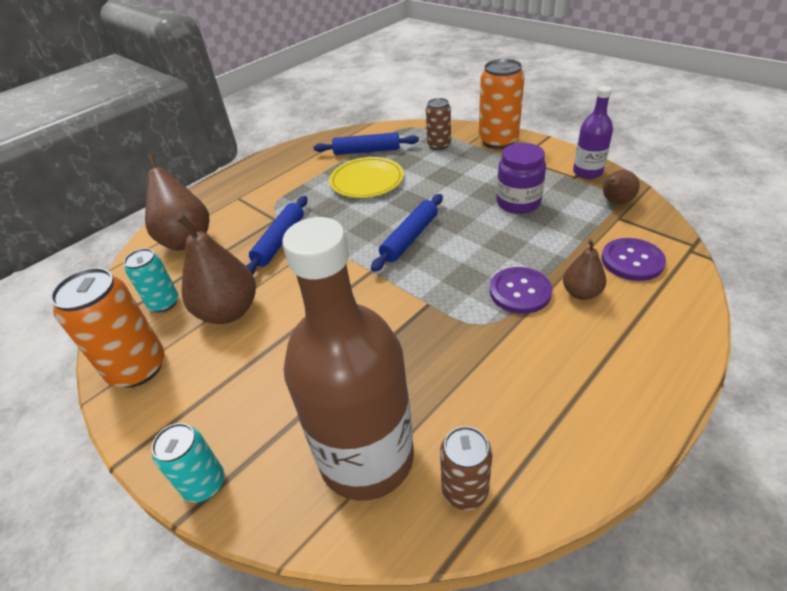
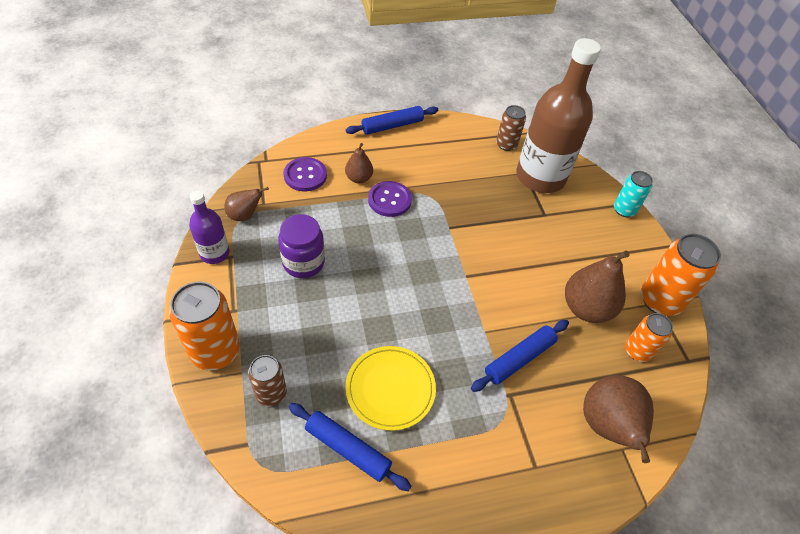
camera: 155 degrees left, 10 degrees up
turquoise can [124,248,179,312] -> orange can [625,313,673,362]
blue rolling pin [371,194,443,272] -> blue rolling pin moved to [346,106,438,134]

